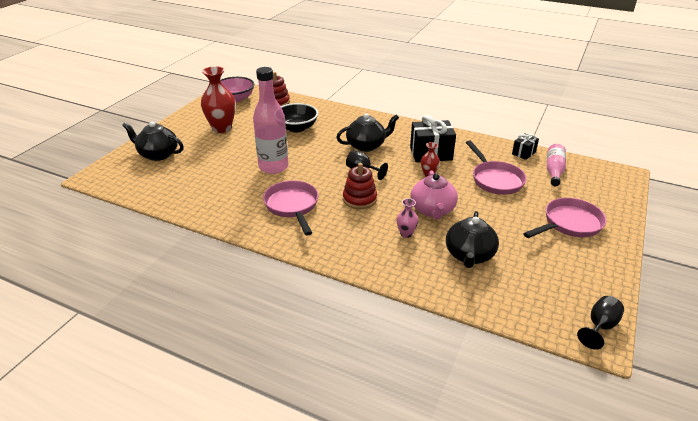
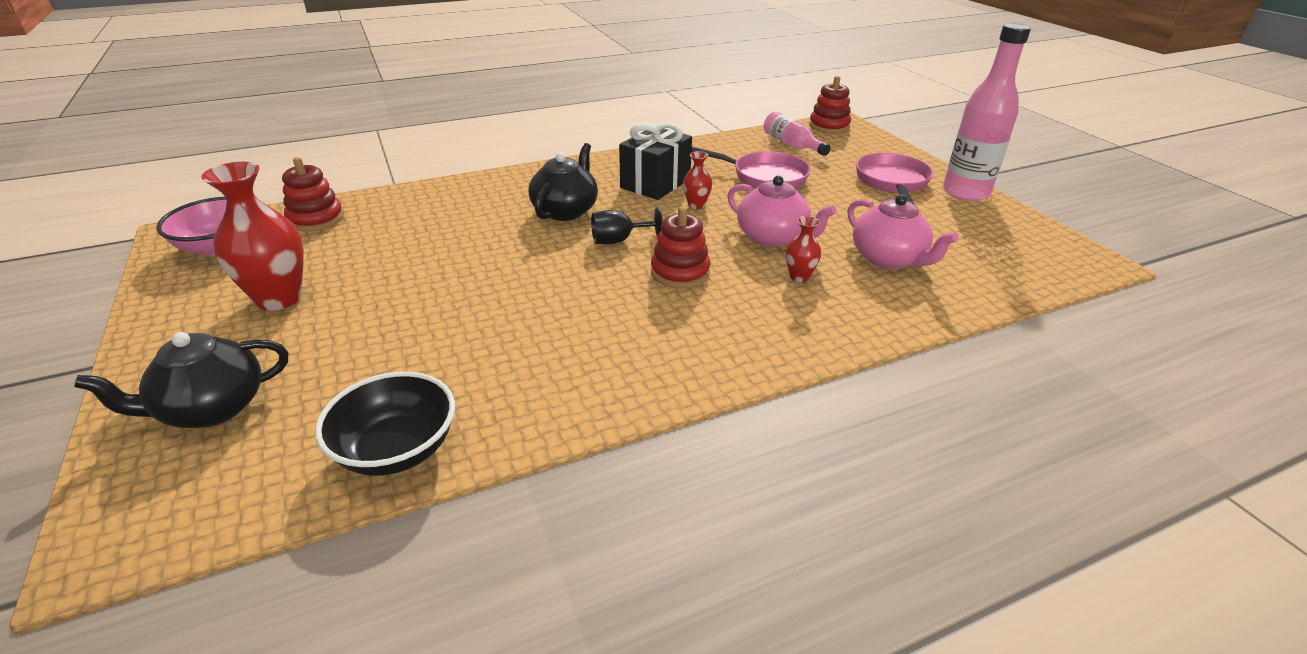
camera: 50 degrees left, 0 degrees up
pink bottle [253,67,288,174] -> pink bottle moved to [943,23,1031,201]
pink pan [263,180,318,236] -> none
black bowl [281,103,318,132] -> black bowl moved to [315,371,455,476]
pink vase [397,198,418,238] -> red vase [786,216,821,282]
black teapot [446,211,499,268] -> pink teapot [848,195,959,269]
black gift [512,133,539,160] -> none
black goblet [577,296,624,350] -> none
none -> red stacking toy [809,76,851,133]

